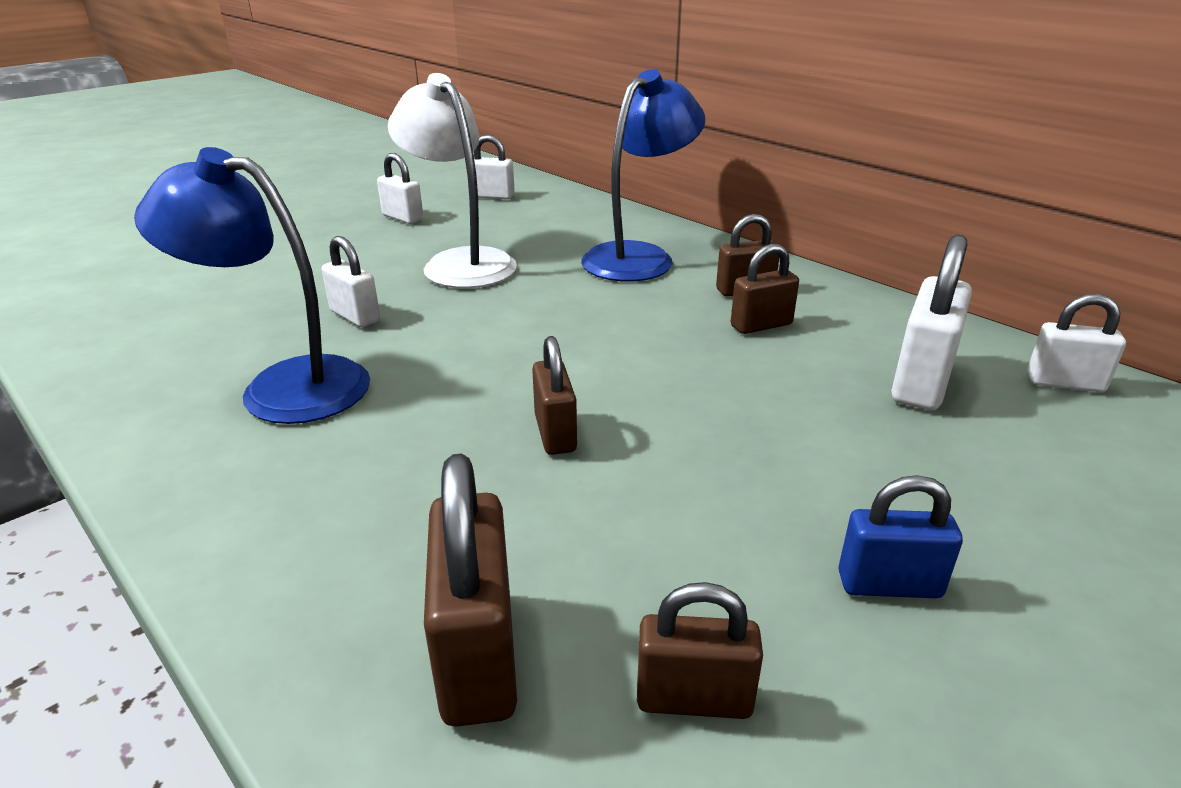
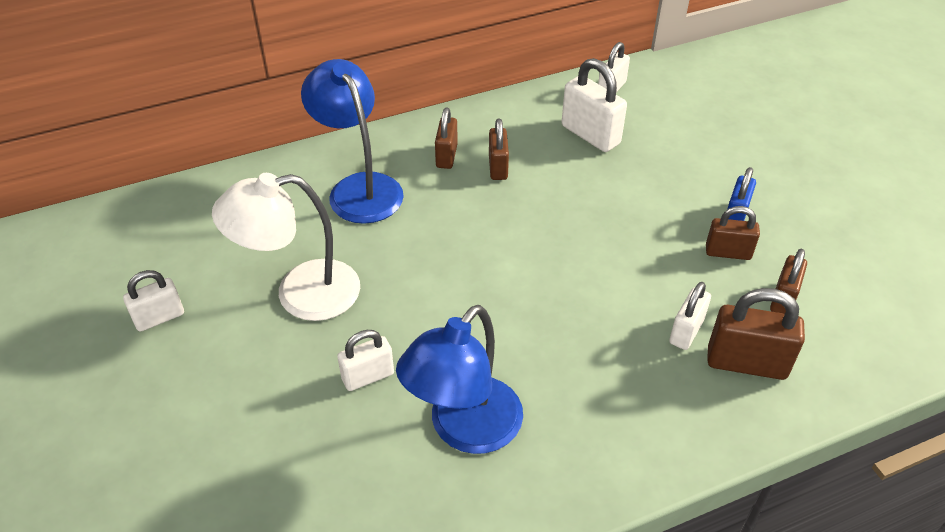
camera: 70 degrees left, 15 degrees up
white padlock [474,135,515,199] -> white padlock moved to [669,282,711,350]
brown padlock [532,336,577,455] -> brown padlock moved to [706,206,760,260]

